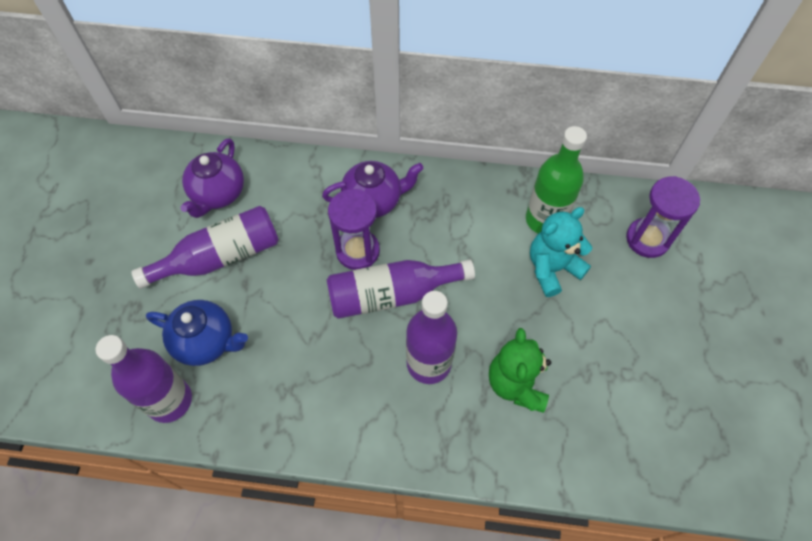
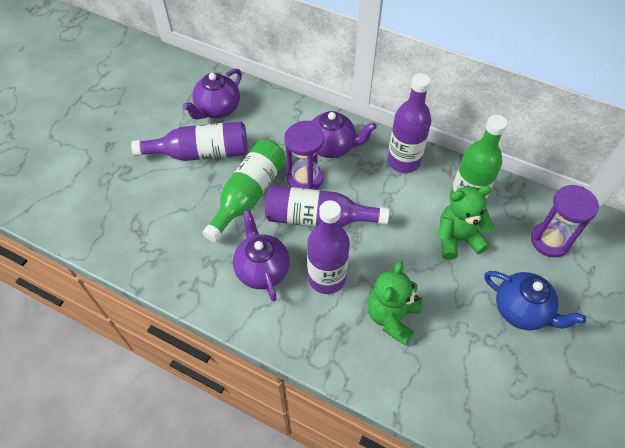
camera: 20 degrees right, 5 degrees down
purple bottle [96,335,192,423] -> purple bottle moved to [387,73,431,173]
blue teapot [146,300,248,366] -> blue teapot moved to [484,271,586,330]
turquoise teddy bear [530,207,592,297] -> green teddy bear [438,186,494,260]
none -> green bottle [203,140,286,242]
none -> purple teapot [233,210,290,301]

